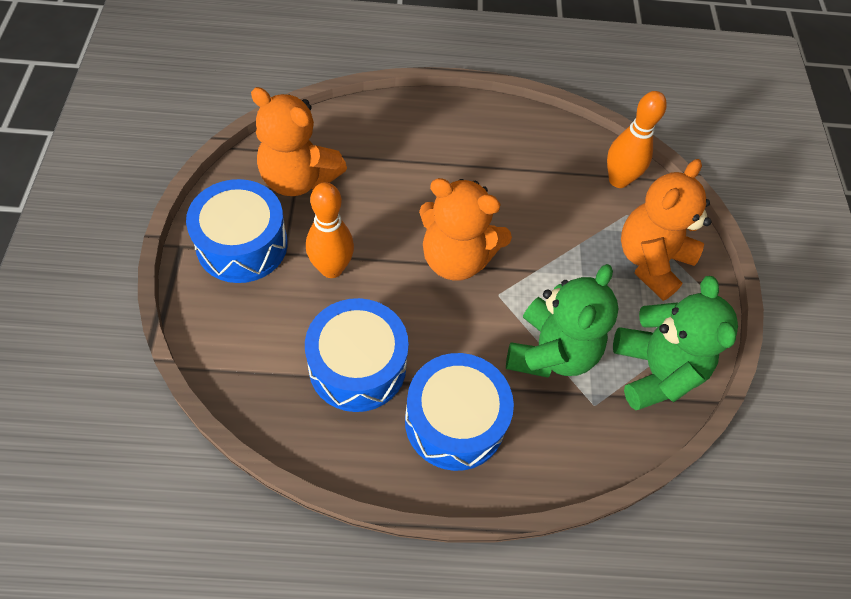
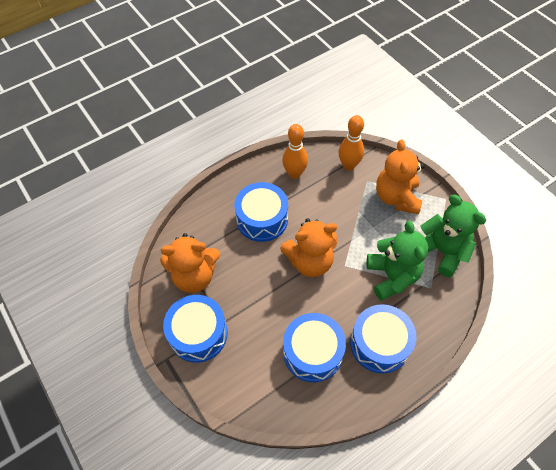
camera: 30 degrees left, 0 degrees up
orange bowling pin [306,182,354,278] -> orange bowling pin moved to [282,124,308,179]
none -> blue drum [234,182,288,242]

